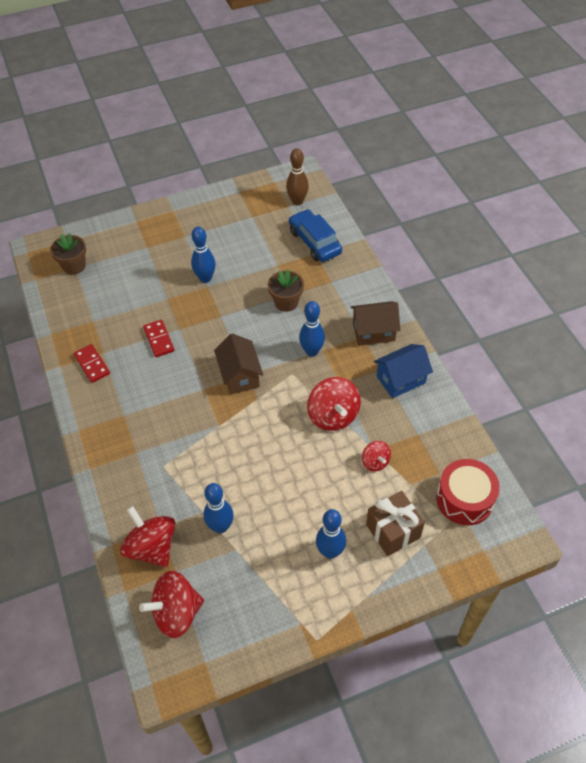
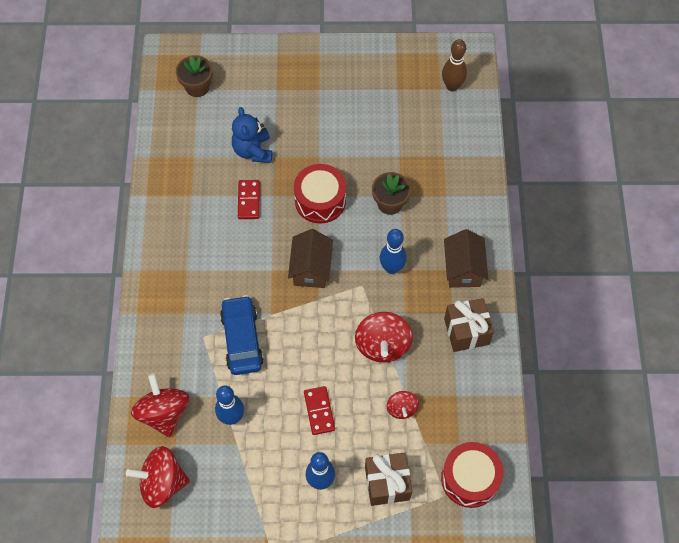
camera: 20 degrees right, 10 degrees up
red domino [74,344,110,383] -> red domino moved to [304,386,335,435]
blue bowling pin [191,227,216,283] -> none
blue car [289,209,342,262] -> blue car moved to [220,295,264,375]
brown house [351,301,400,346] -> brown house turned 75 degrees clockwise [444,229,488,288]
blue house [374,344,433,398] -> brown gift [444,298,494,352]
none -> blue teddy bear [232,107,272,163]
none -> red drum [294,164,346,224]

